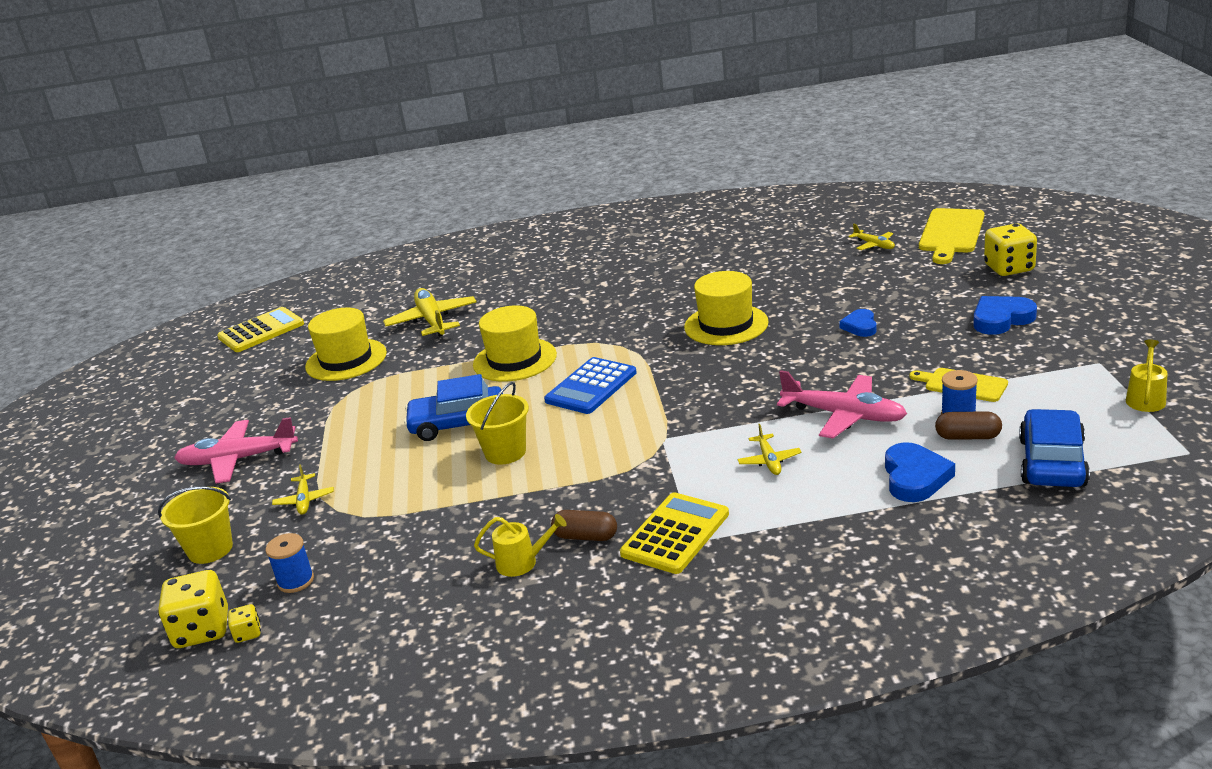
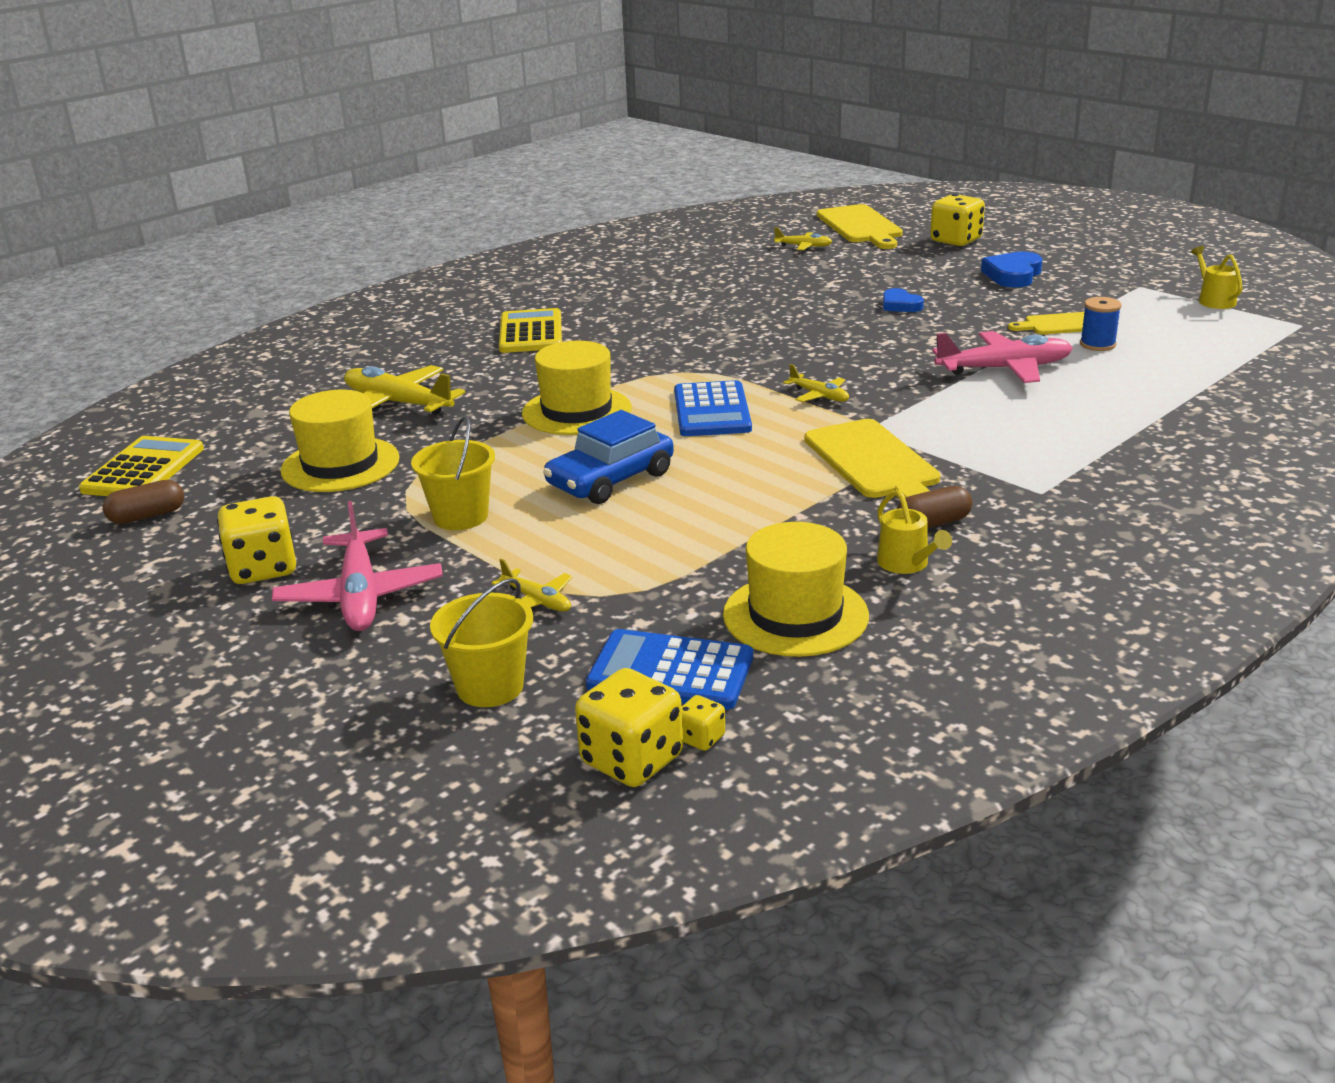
camera: 40 degrees left, 0 degrees up
pink plane [174,417,298,484] -> pink plane turned 60 degrees counterclockwise [272,501,443,631]
blue spool [266,533,314,593] -> blue calculator [586,629,753,710]
yellow bucket [466,382,529,465] -> yellow bucket moved to [411,416,495,530]
yellow watering can [474,514,567,577] -> yellow watering can turned 105 degrees clockwise [877,490,952,574]
yellow calculator [620,492,729,574] -> yellow calculator moved to [499,308,562,353]
yellow hat [684,271,769,345] -> yellow hat moved to [723,522,869,657]
yellow plane [737,424,801,475] -> yellow plane moved to [783,364,849,402]
blue heart [885,442,955,502] -> none
brown capsule [935,411,1002,440] -> brown capsule moved to [103,480,184,524]
blue car [1019,409,1090,487] -> none
none -> yellow dice [217,496,296,584]
none -> yellow cutting board [804,419,940,499]

